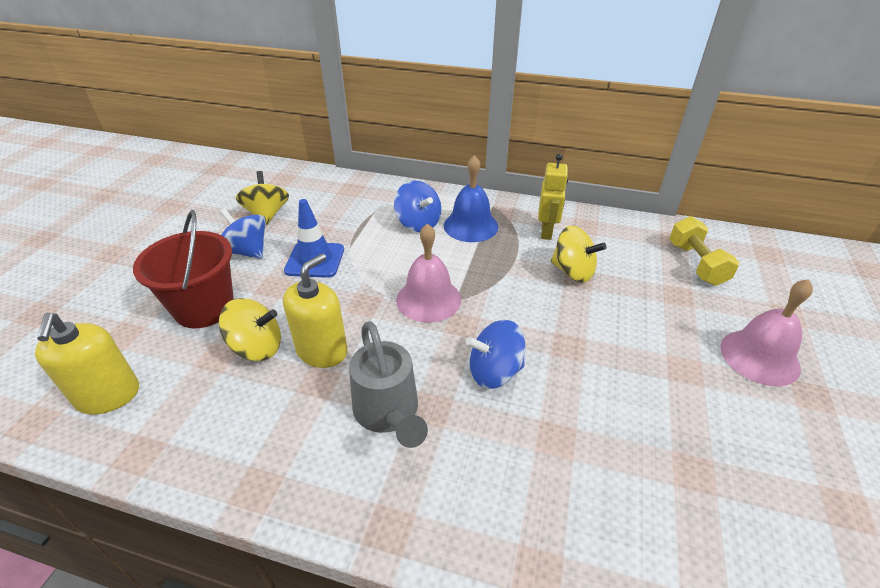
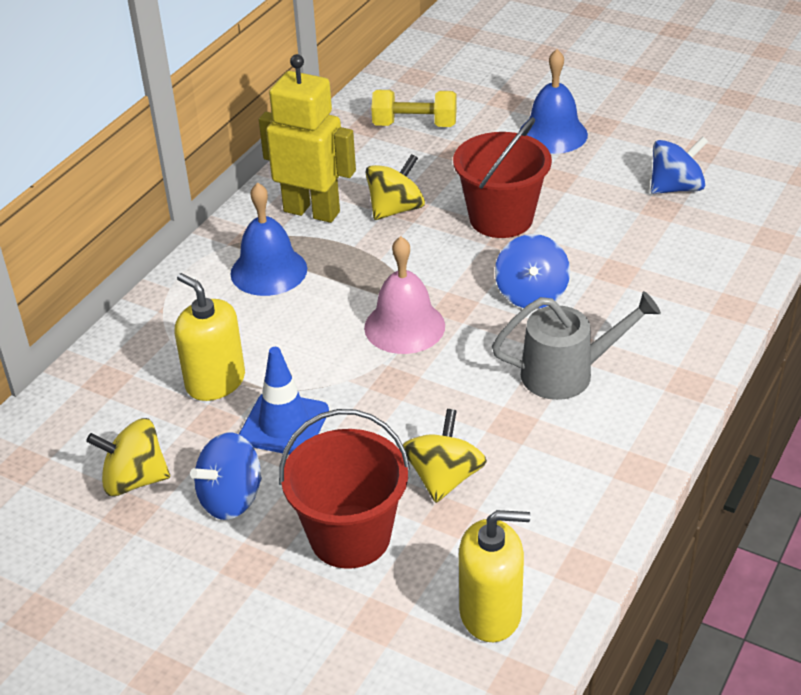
camera: 75 degrees left, 0 degrees up
yellow soap dispenser [283,253,348,368] -> yellow soap dispenser moved to [175,273,245,401]
blue spinning top [394,181,441,232] -> blue spinning top moved to [651,137,708,194]
yellow robot [538,154,568,240] -> yellow robot [259,54,356,223], size x1.59
pink bell [721,279,813,386] -> blue bell [519,49,588,154]
none -> red bucket [453,117,552,238]

